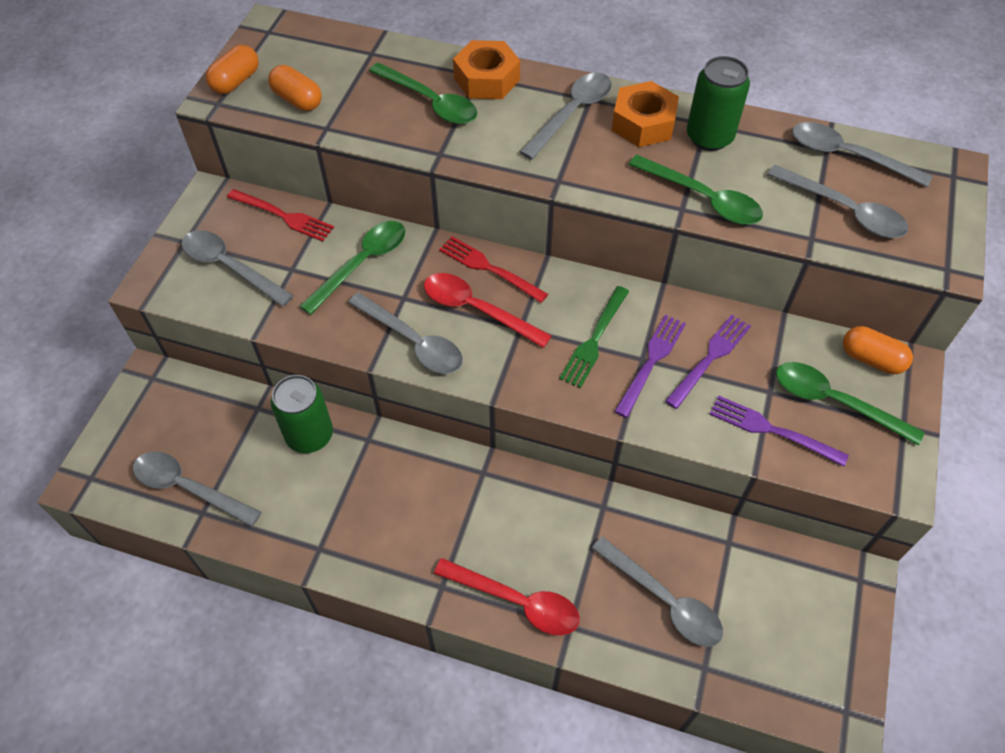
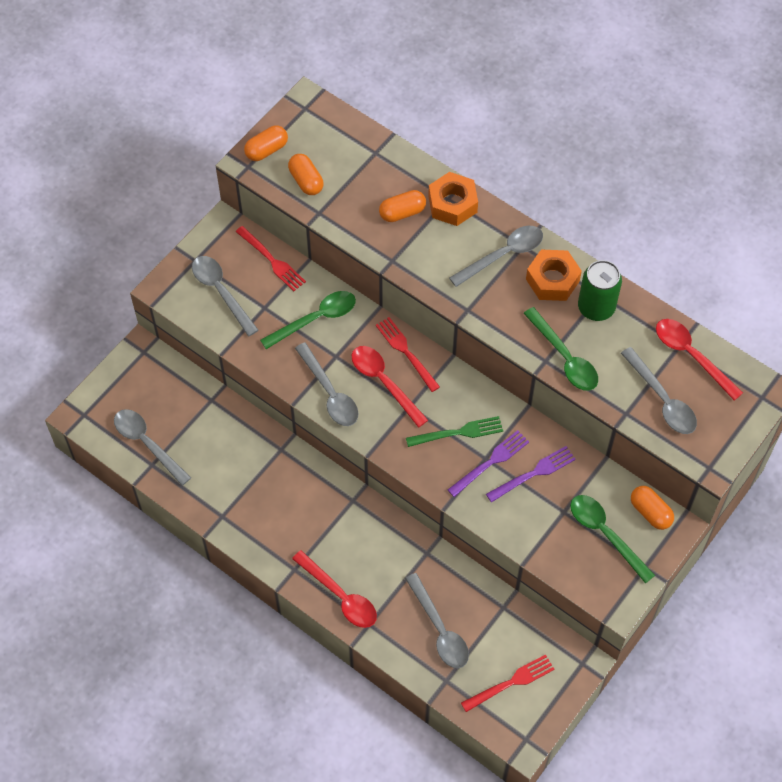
camera: 20 degrees right, 5 degrees up
green can [271,375,333,453] -> none
green spoon [369,62,477,124] -> orange capsule [379,190,426,222]
green fork [560,286,629,388] -> green fork turned 150 degrees counterclockwise [406,416,503,447]
purple fork [709,395,849,466] -> none
grey spoon [792,122,932,187] -> red spoon [656,319,743,401]
none -> red fork [461,654,555,712]

